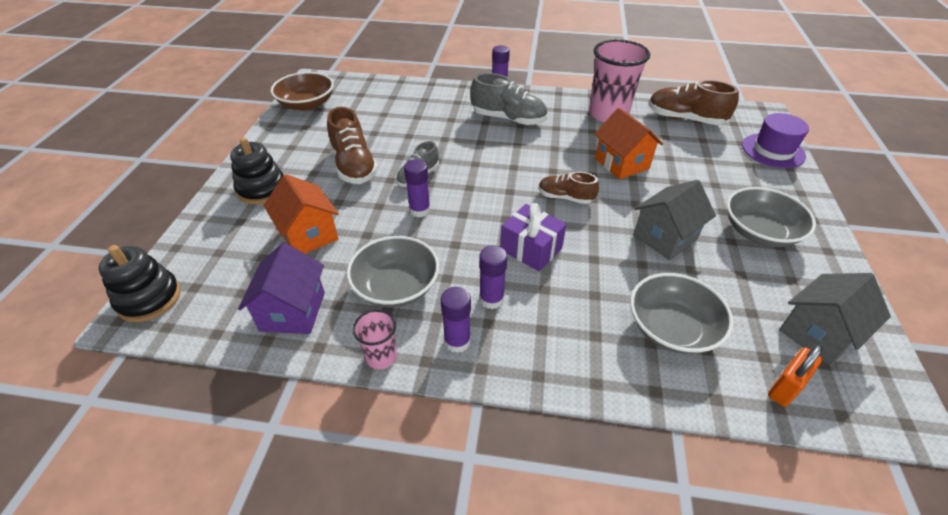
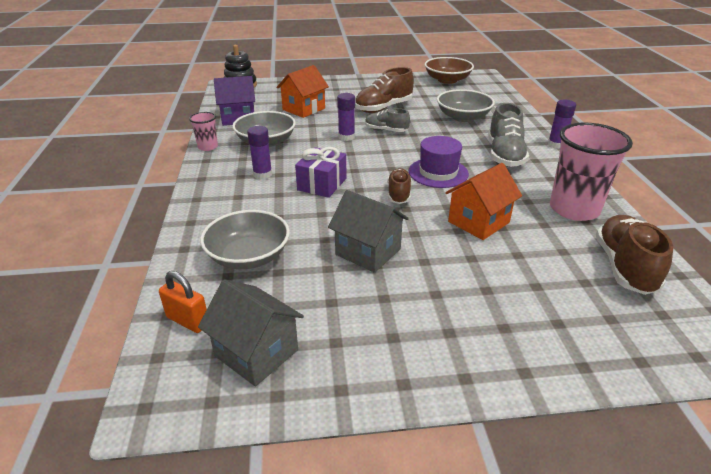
camera: 75 degrees right, 10 degrees down
black stacking toy [230,137,284,205] -> none
purple glue stick [441,287,471,353] -> none
grey bowl [727,187,816,247] -> grey bowl moved to [437,89,495,122]
purple hat [742,113,809,168] -> purple hat moved to [409,136,469,188]

